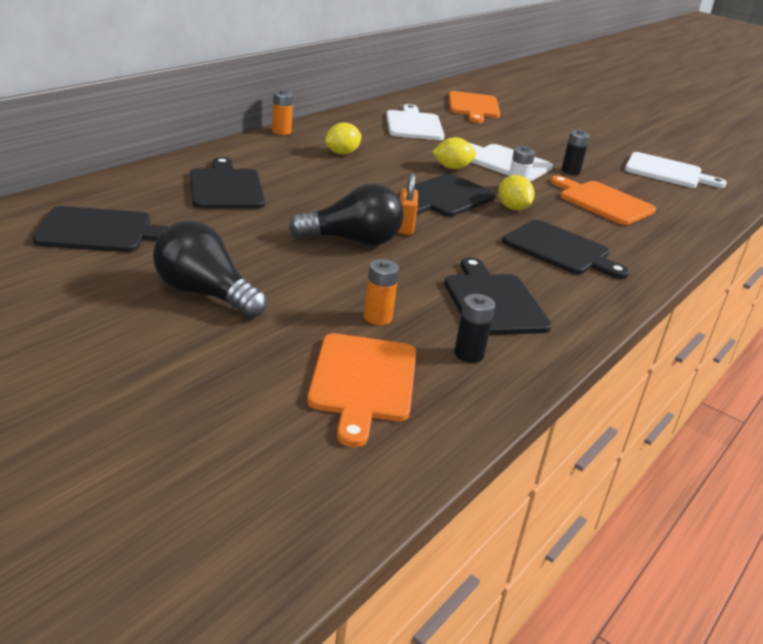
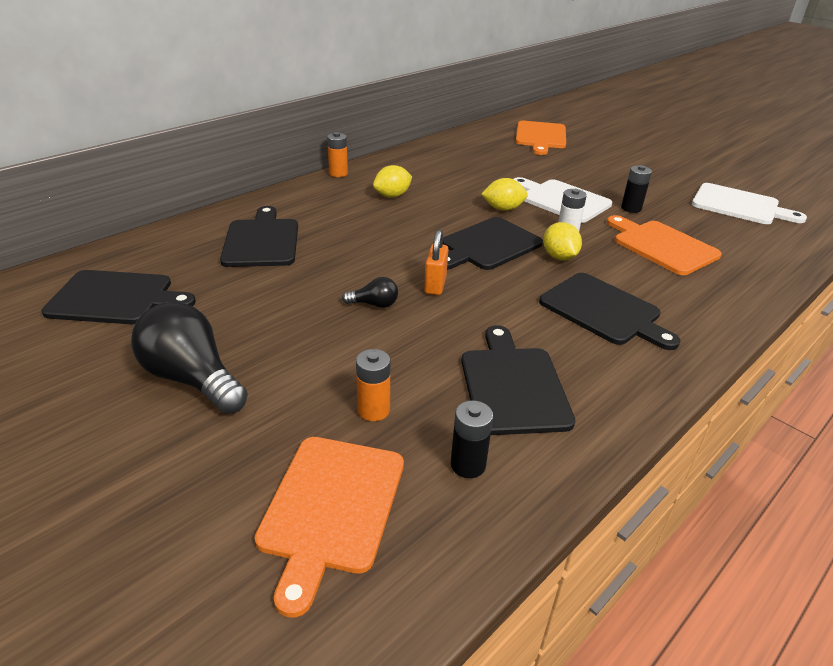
camera: 10 degrees right, 5 degrees up
black light bulb [289,183,404,246] -> black light bulb [342,277,398,308], size x0.47
white cutting board [386,104,445,140] -> none

